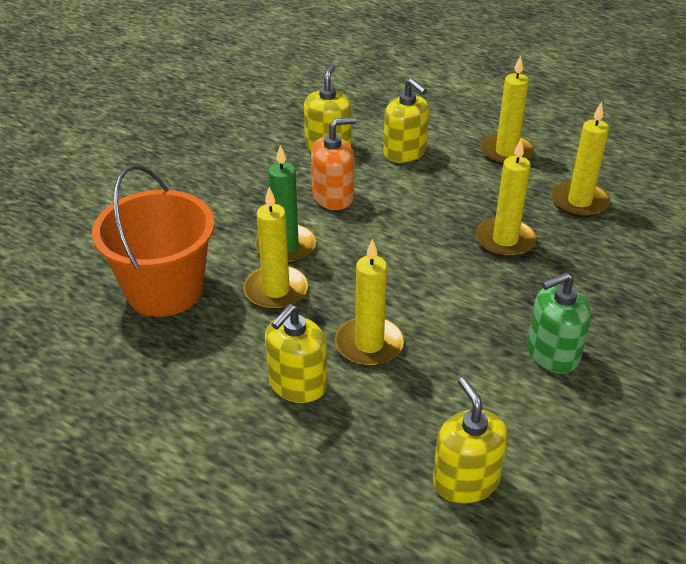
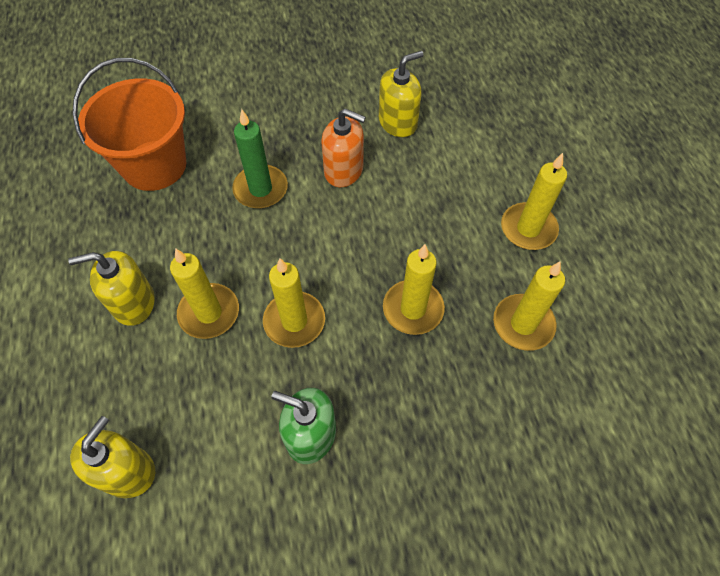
camera: 45 degrees right, 20 degrees up
yellow candle [243,187,308,310] -> yellow candle moved to [263,258,325,348]
yellow soap dispenser [383,78,429,163] -> none

